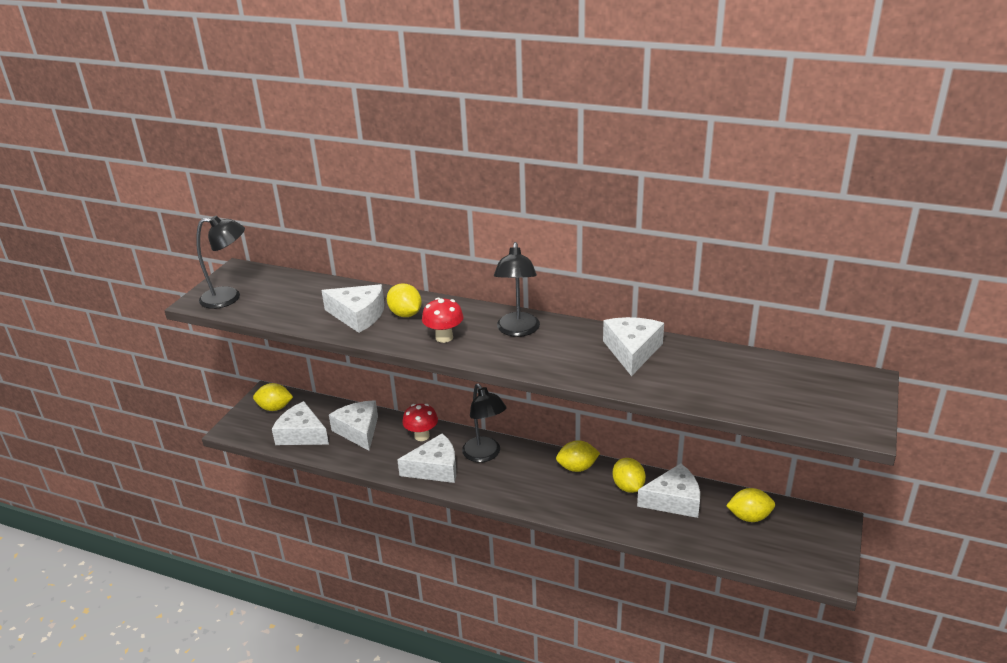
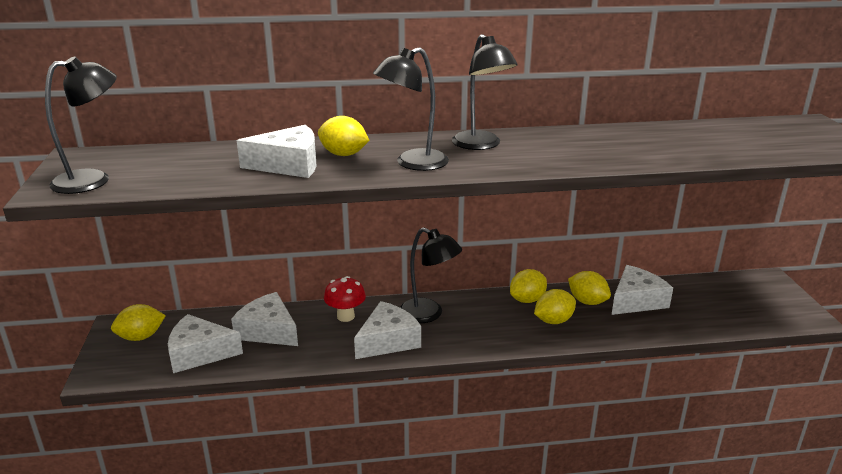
camera: 30 degrees left, 5 degrees down
red mushroom [422,298,463,343] -> black lamp [373,47,449,171]
white cheese [603,317,664,376] -> none
yellow lemon [726,488,775,522] -> yellow lemon moved to [534,289,576,324]

